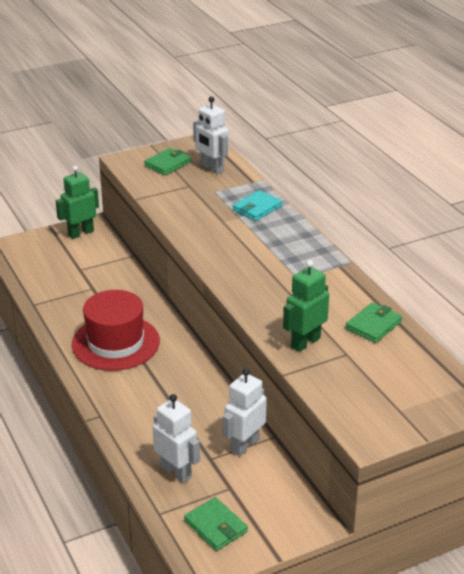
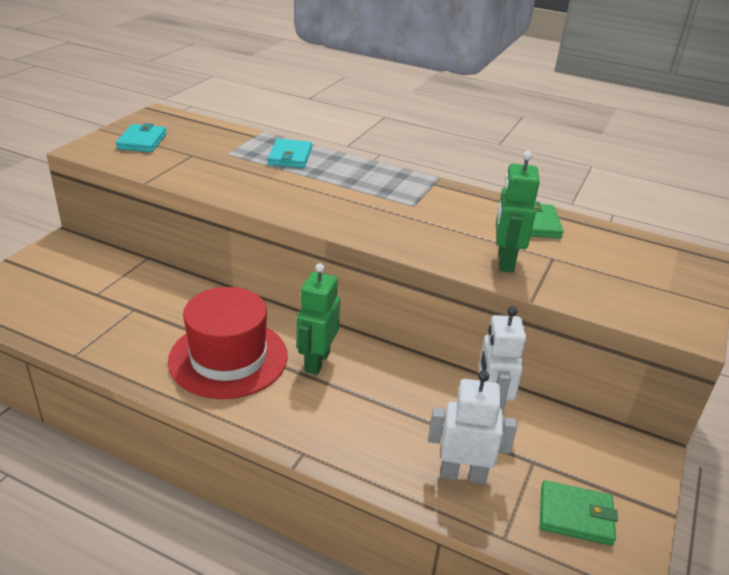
camera: 40 degrees left, 0 degrees up
green robot [56,166,99,239] -> green robot moved to [297,263,340,375]
green wallet [144,148,191,175] -> turquoise wallet [116,123,167,152]
white robot [193,96,229,174] -> none

